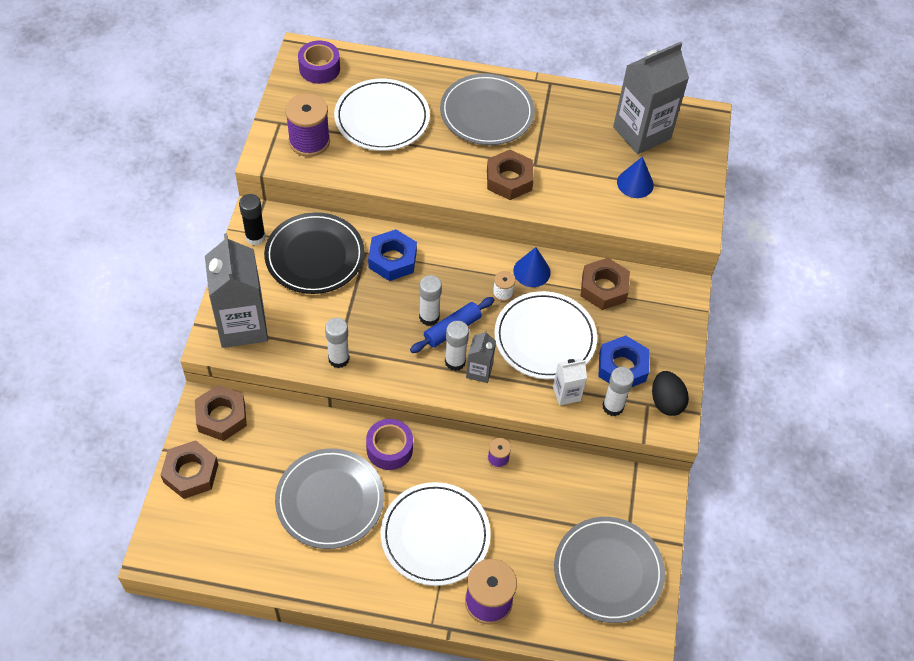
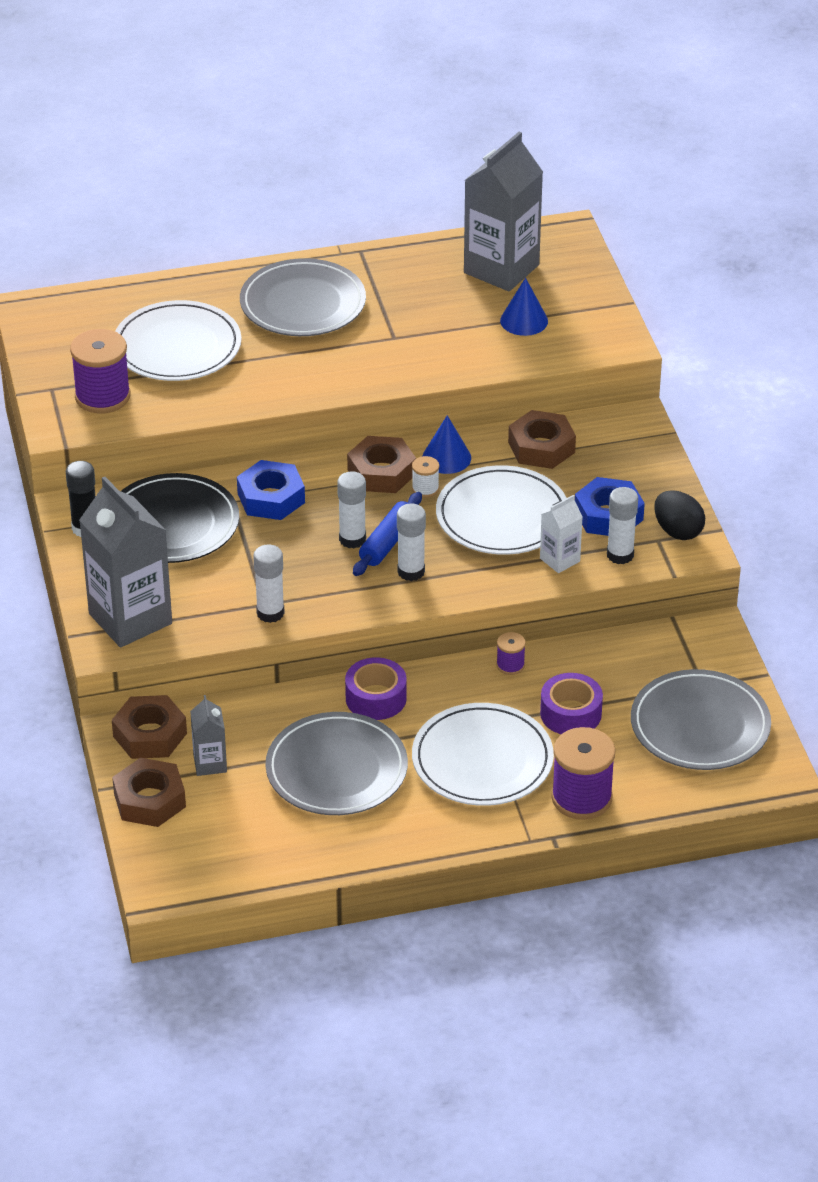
camera: 20 degrees left, 15 degrees down
purple tape [298,41,340,84] -> purple tape moved to [540,673,603,734]
grey carton [466,330,496,383] -> grey carton moved to [190,695,227,776]
brown nut [487,150,534,200] -> brown nut moved to [347,436,416,493]

